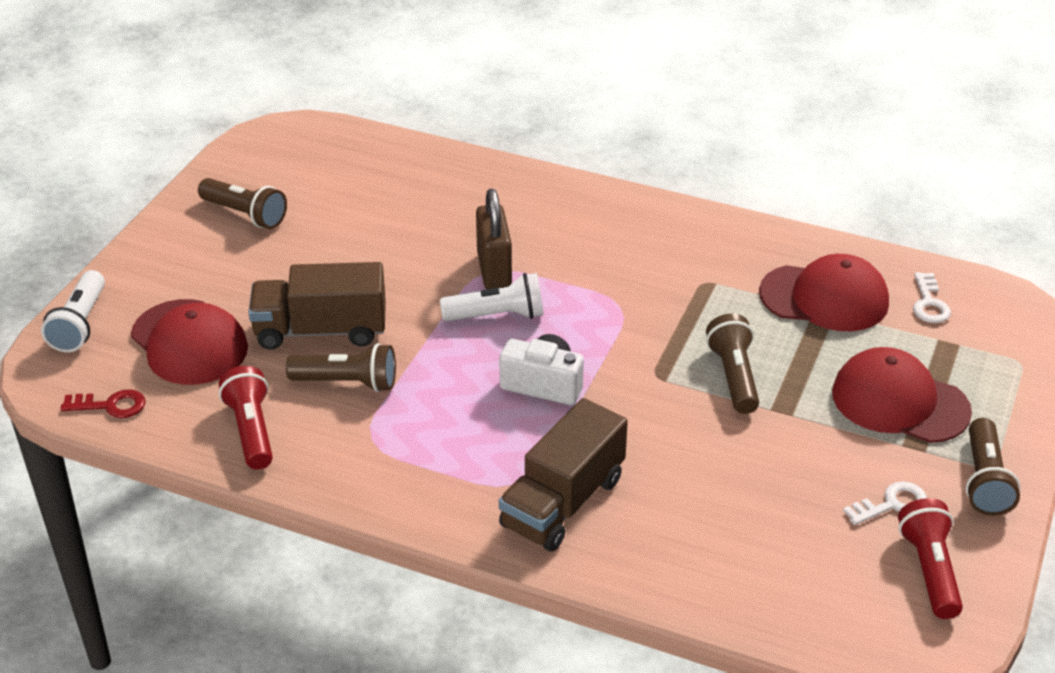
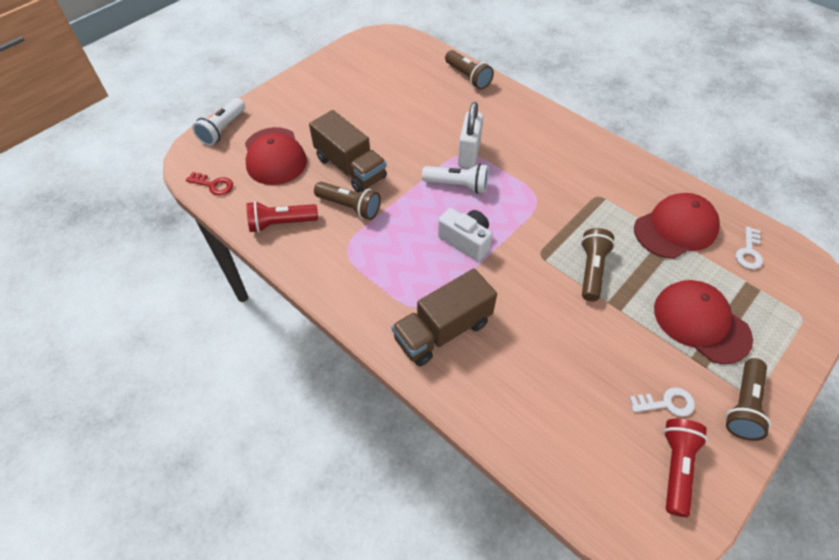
camera: 20 degrees right, 15 degrees up
brown flashlight [198,178,287,229] -> brown flashlight moved to [445,50,494,90]
red flashlight [219,366,273,470] -> red flashlight turned 105 degrees counterclockwise [246,201,318,233]
brown truck [248,262,386,350] -> brown truck turned 150 degrees counterclockwise [309,110,387,193]
brown padlock [476,189,512,289] -> white padlock [458,102,483,168]
red cap [759,254,889,331] -> red cap turned 60 degrees counterclockwise [634,193,720,259]

